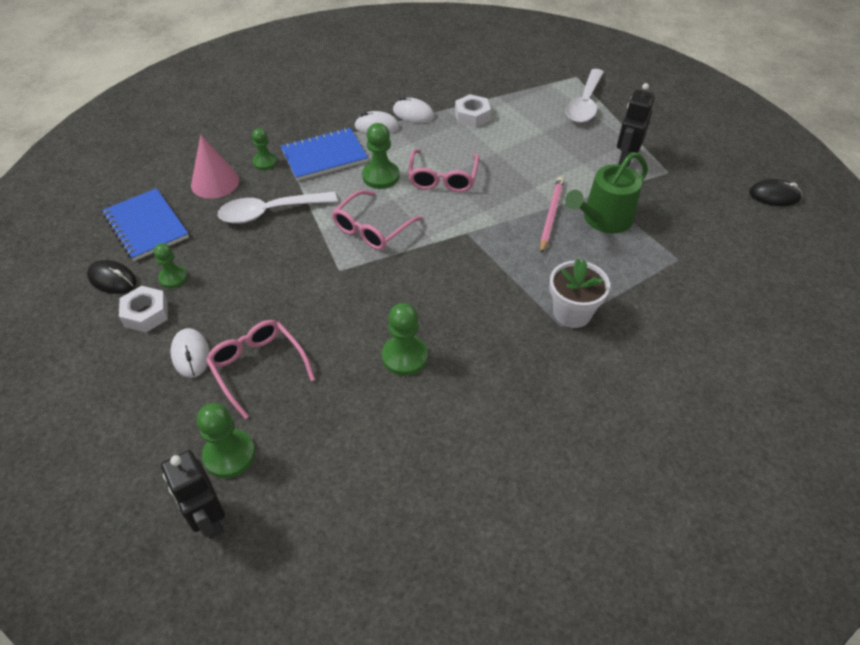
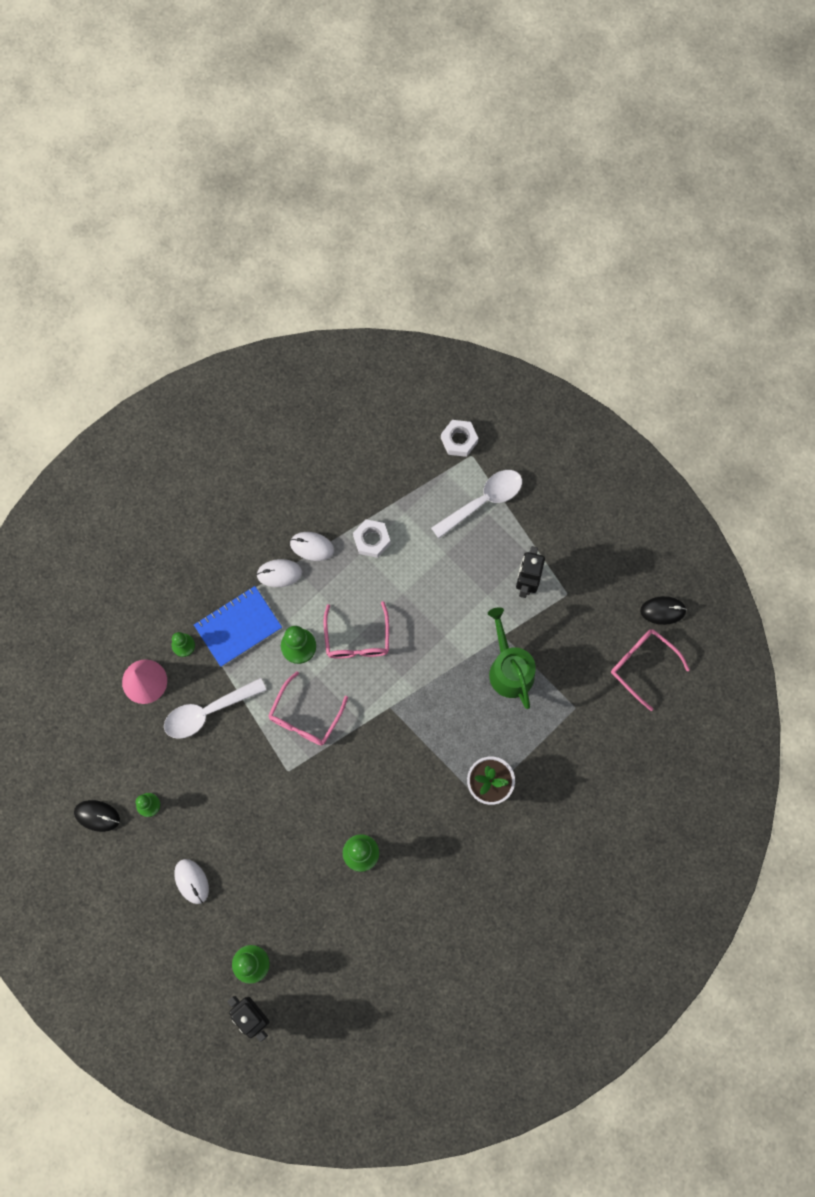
camera: 10 degrees left, 25 degrees up
blue notebook [102,188,189,261] -> none
white nut [119,286,168,333] -> white nut moved to [441,420,478,457]
pink glasses [206,320,315,419] -> pink glasses moved to [611,629,690,711]
pink pencil [540,177,564,254] -> none
green watering can [565,152,648,234] -> green watering can turned 120 degrees clockwise [488,607,536,709]
white spoon [566,69,604,123] -> white spoon turned 135 degrees counterclockwise [431,470,522,538]

